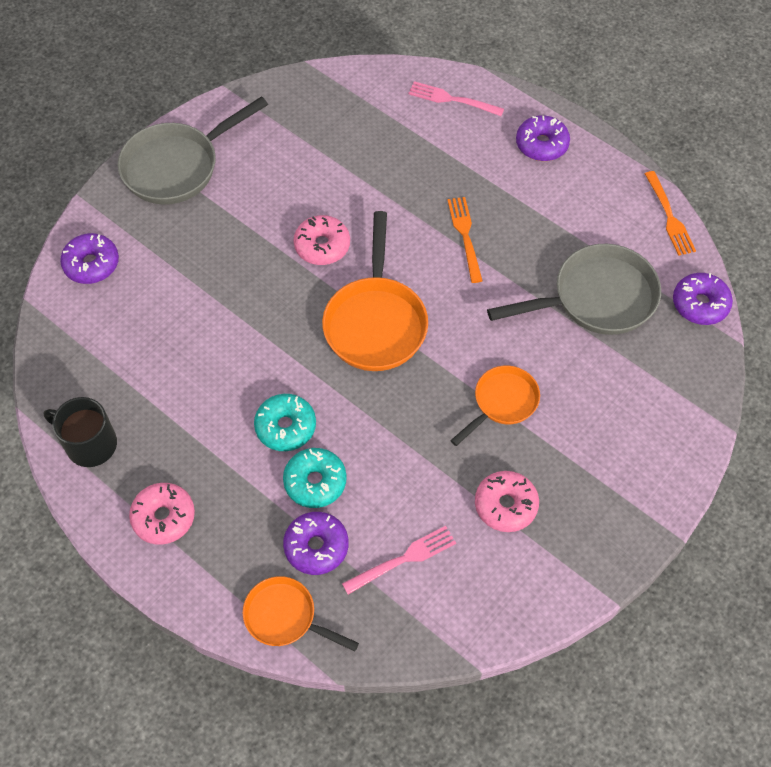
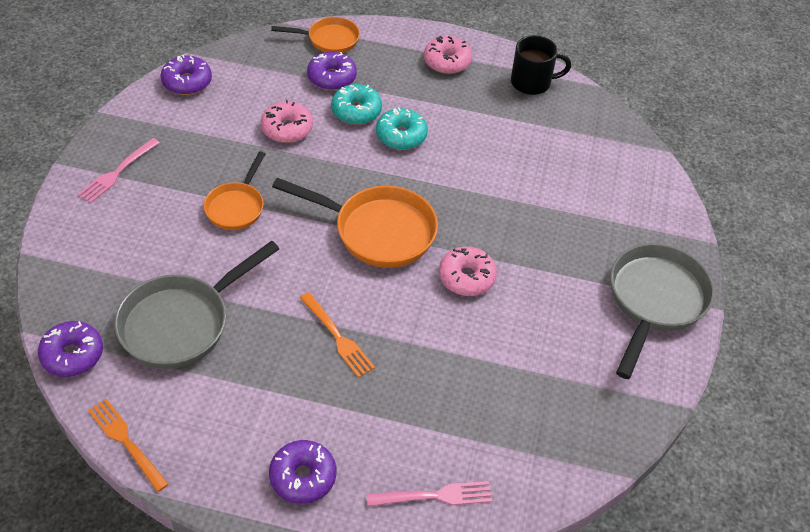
camera: 150 degrees right, 10 degrees down
purple donut [60,233,119,284] -> purple donut moved to [160,55,212,95]
orange pan [322,211,428,371] -> orange pan turned 135 degrees clockwise [272,178,438,268]
pink fork [342,526,456,595] -> pink fork moved to [78,138,160,203]
pink donut [475,471,539,532] -> pink donut moved to [261,100,313,143]

